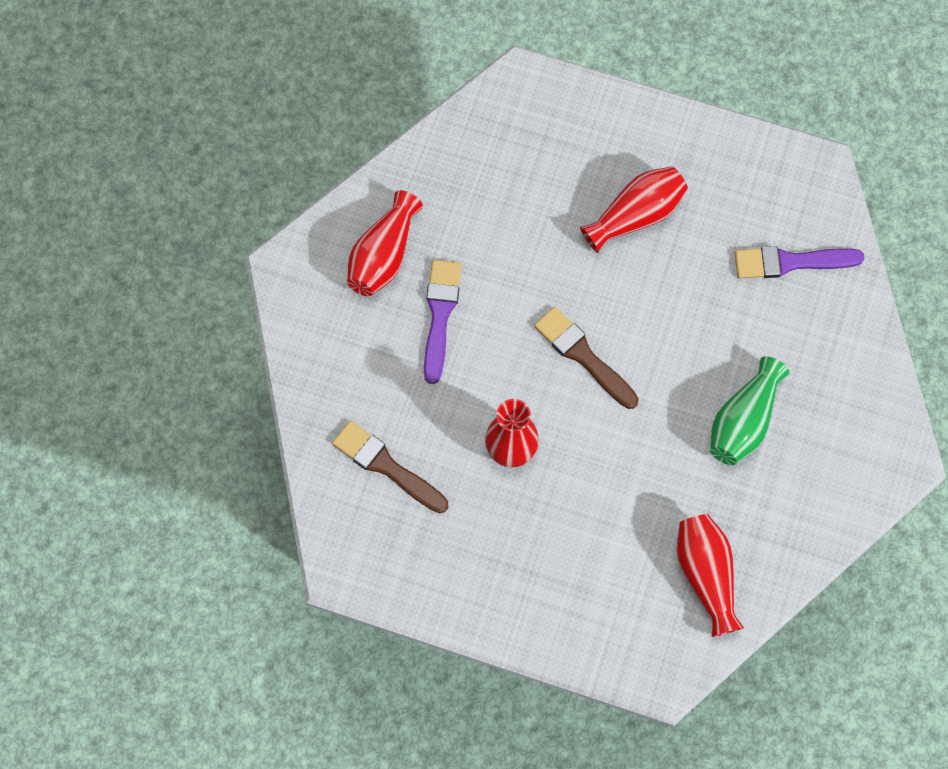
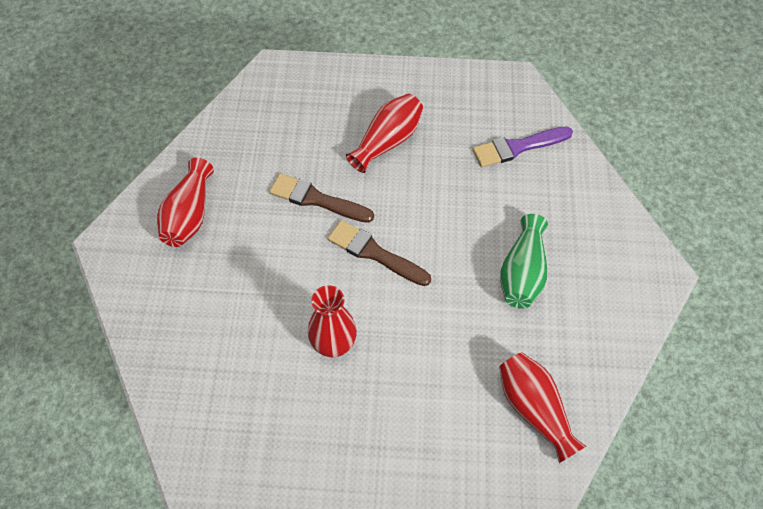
camera: 15 degrees left, 10 degrees down
brown brush [332,421,448,513] -> brown brush moved to [269,173,374,223]
purple brush [424,260,462,384] -> none

